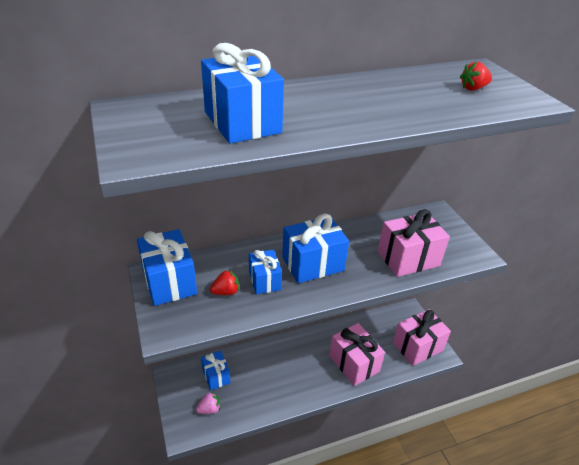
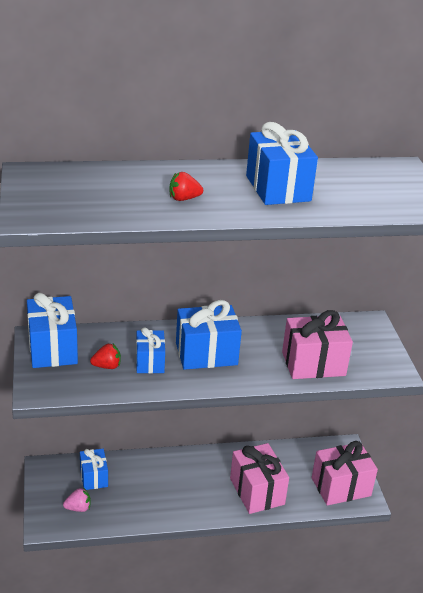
camera: 10 degrees right, 5 degrees down
blue gift [201,43,284,144] -> blue gift moved to [246,122,318,205]
red strawberry [460,62,492,90] -> red strawberry moved to [169,172,203,201]

